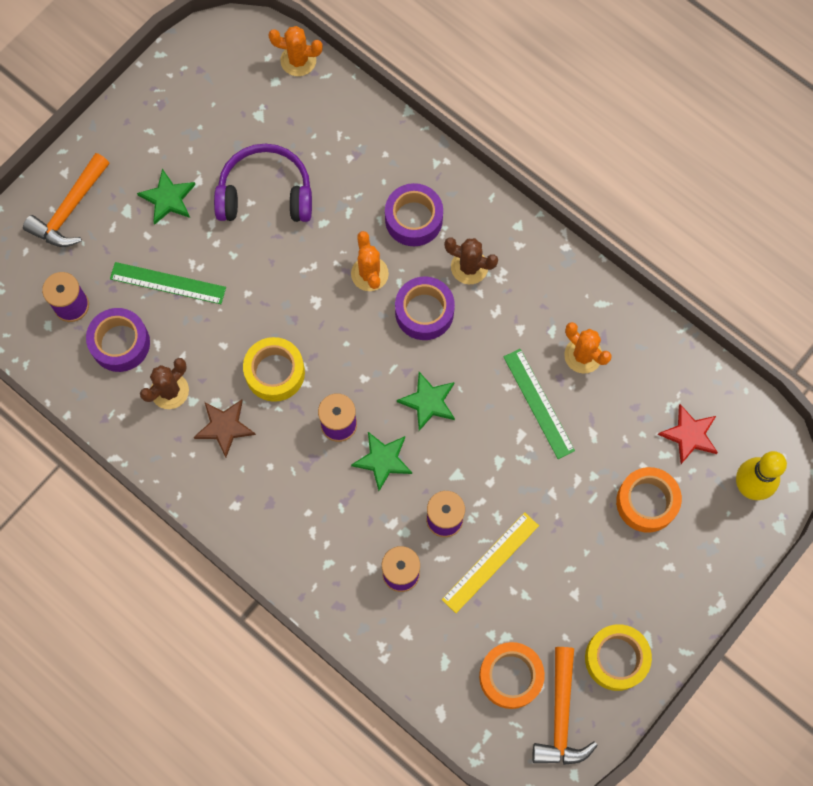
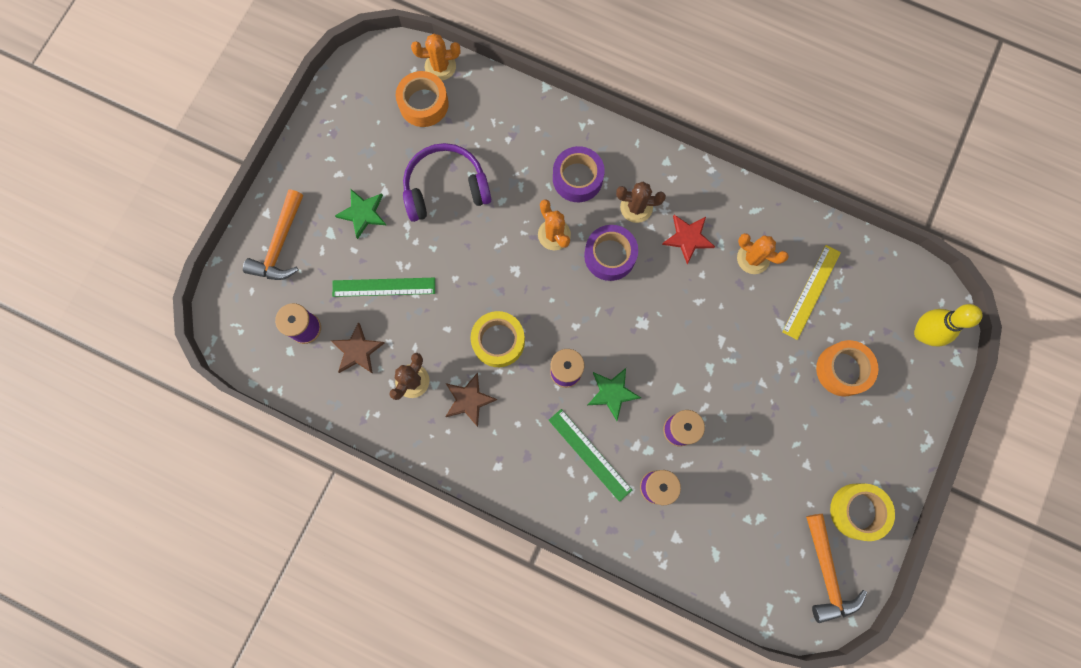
camera: 15 degrees left, 5 degrees up
purple tape [86,308,150,372] -> brown star [331,322,385,374]
green star [397,372,455,431] -> none
yellow ruler [442,512,539,613] -> yellow ruler moved to [782,245,841,340]
orange tape [479,642,545,709] -> orange tape moved to [396,71,449,127]
green ruler [503,349,575,459] -> green ruler moved to [549,409,632,502]
red star [658,404,718,464] -> red star moved to [662,215,715,264]

